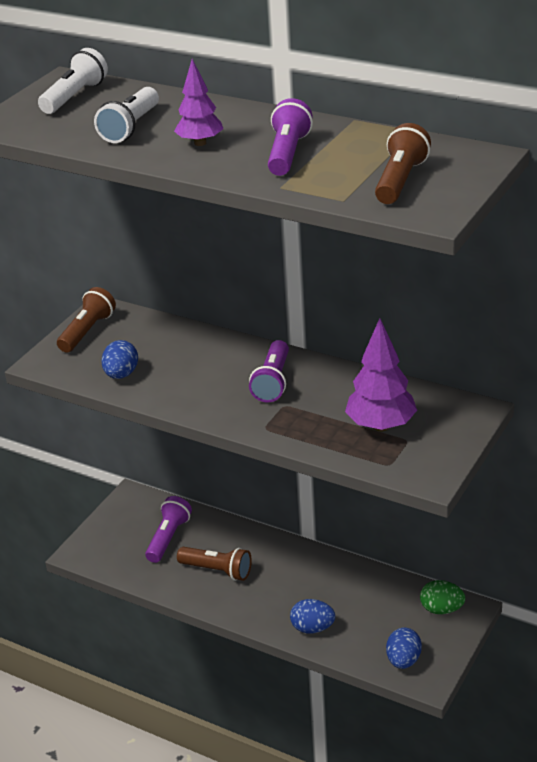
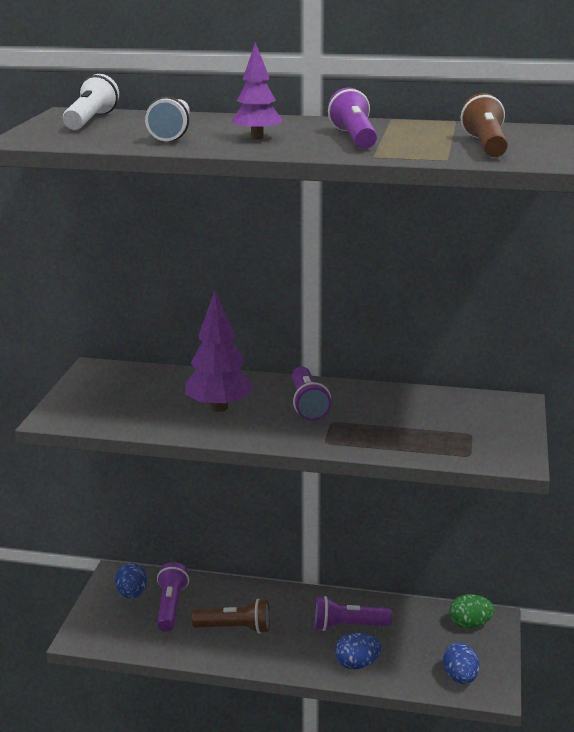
camera: 20 degrees left, 10 degrees down
brown flashlight [57,287,116,353] -> none
blue egg [101,340,138,379] -> blue egg moved to [115,563,147,599]
purple tree [345,318,417,431] -> purple tree moved to [185,291,254,412]
none -> purple flashlight [314,596,392,631]

